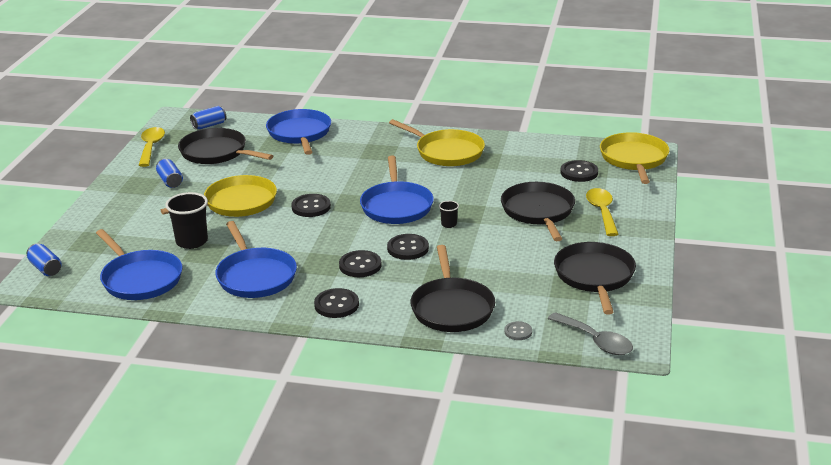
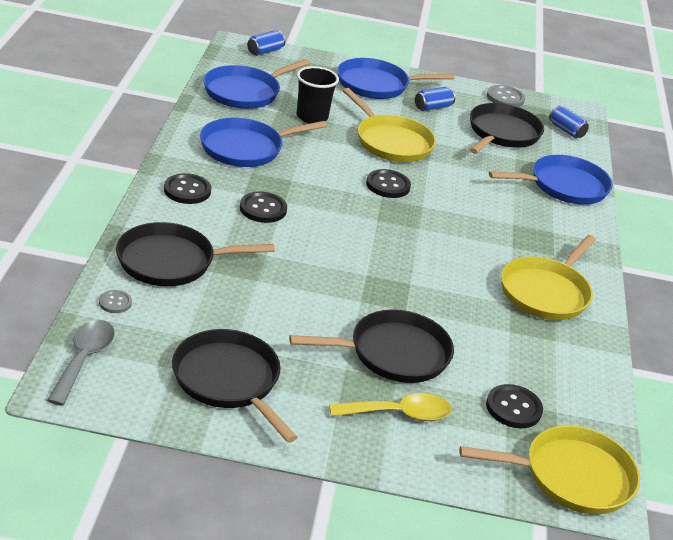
camera: 80 degrees right, 5 degrees up
yellow spoon [139,127,165,167] -> grey button [487,85,525,107]
blue pan [360,155,434,224] -> blue pan moved to [337,58,455,99]
black button [387,234,429,260] -> none
black cup [439,201,459,228] -> none
grey spoon [548,312,633,355] -> grey spoon turned 150 degrees clockwise [47,320,115,406]
black pan [554,242,636,315] -> black pan turned 120 degrees counterclockwise [172,329,298,443]

